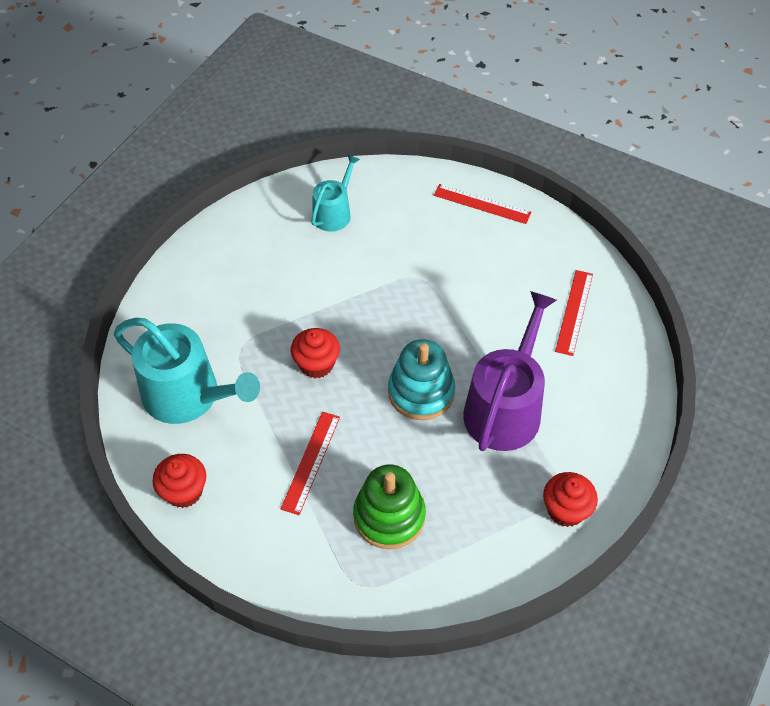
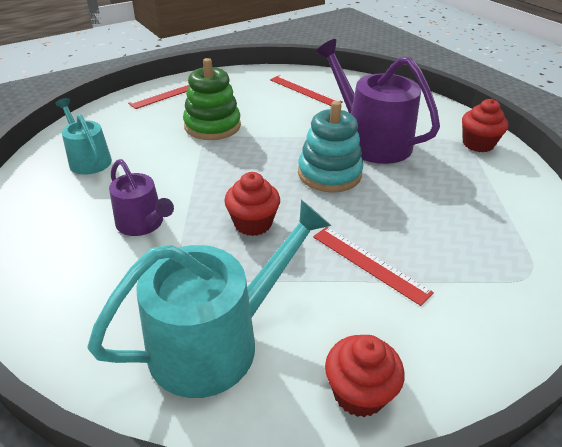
camera: 65 degrees left, 15 degrees down
green stacking toy [353,465,426,549] -> green stacking toy moved to [183,58,241,140]
none -> purple watering can [109,159,174,236]

